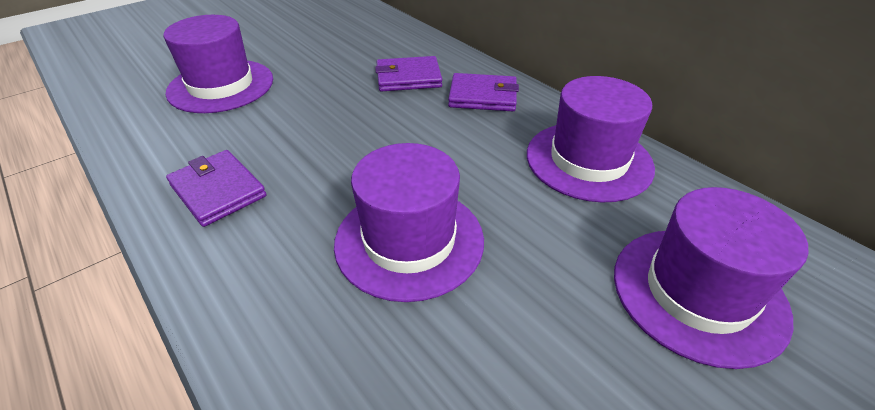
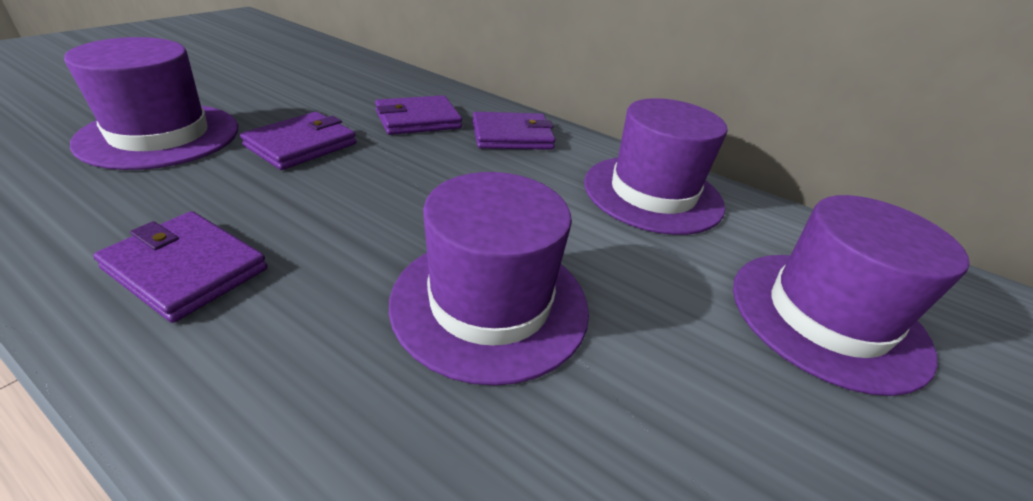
camera: 20 degrees left, 5 degrees down
none -> purple wallet [240,112,356,170]

